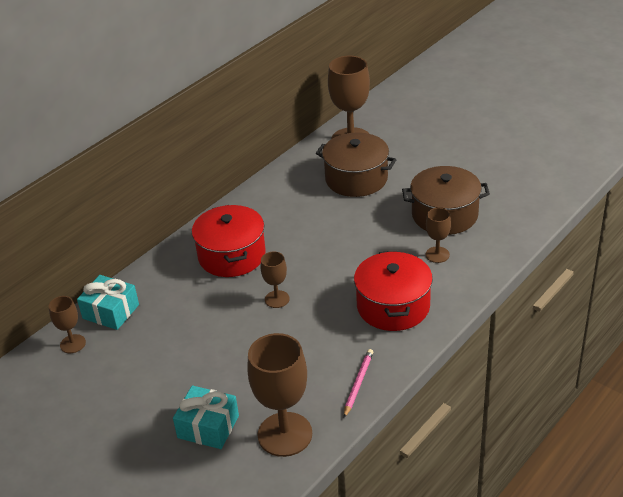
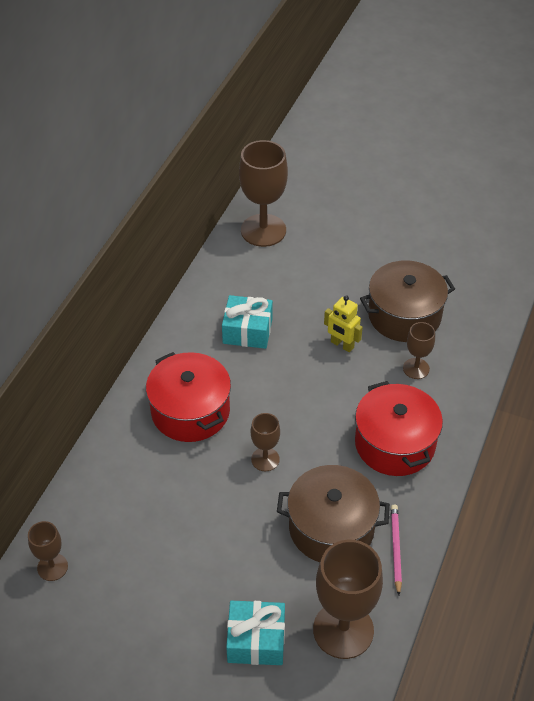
camera: 20 degrees left, 10 degrees up
turquoise gift [77,275,139,330] -> turquoise gift moved to [222,295,273,349]
brown pot [316,133,397,197] -> brown pot moved to [277,465,390,562]
none -> yellow robot [324,295,363,352]

